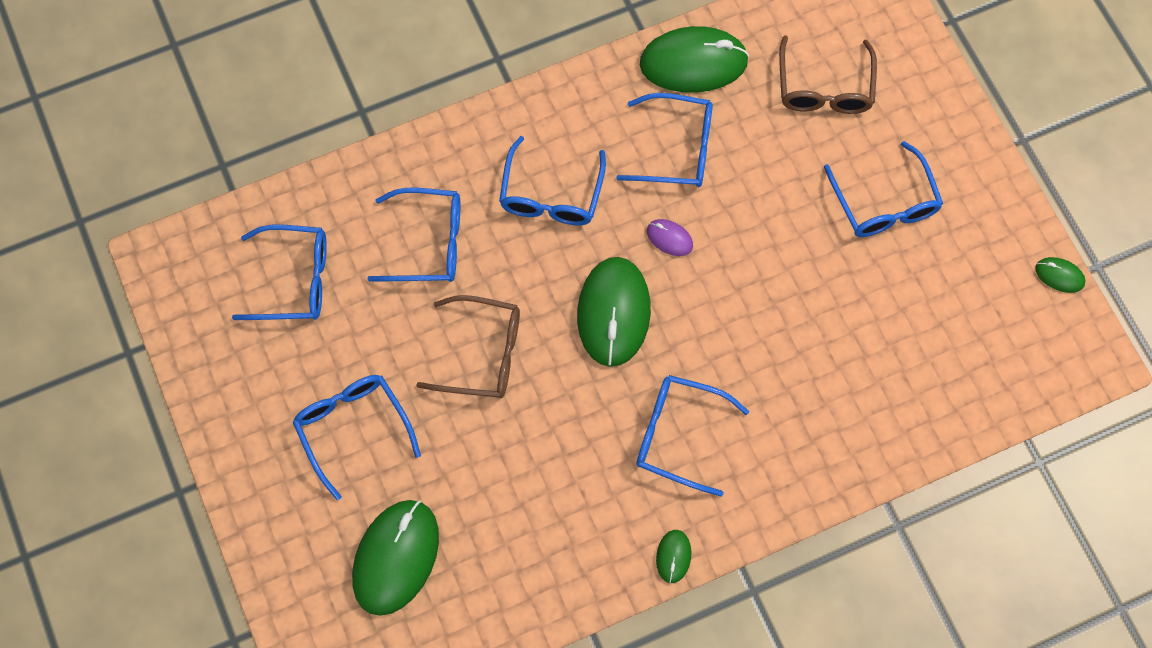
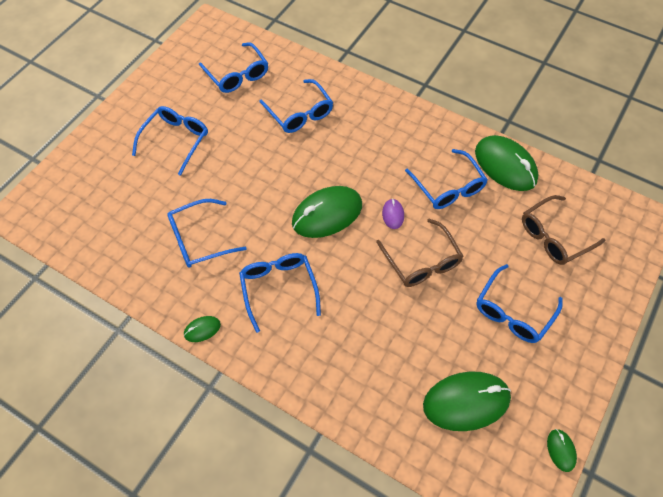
camera: 55 degrees right, 10 degrees down
green mouse [352,500,439,616] -> green mouse moved to [423,371,511,431]
brown glasses [416,295,520,398] -> brown glasses moved to [376,218,463,287]
blue glasses [499,136,606,225] -> blue glasses moved to [167,199,247,268]

